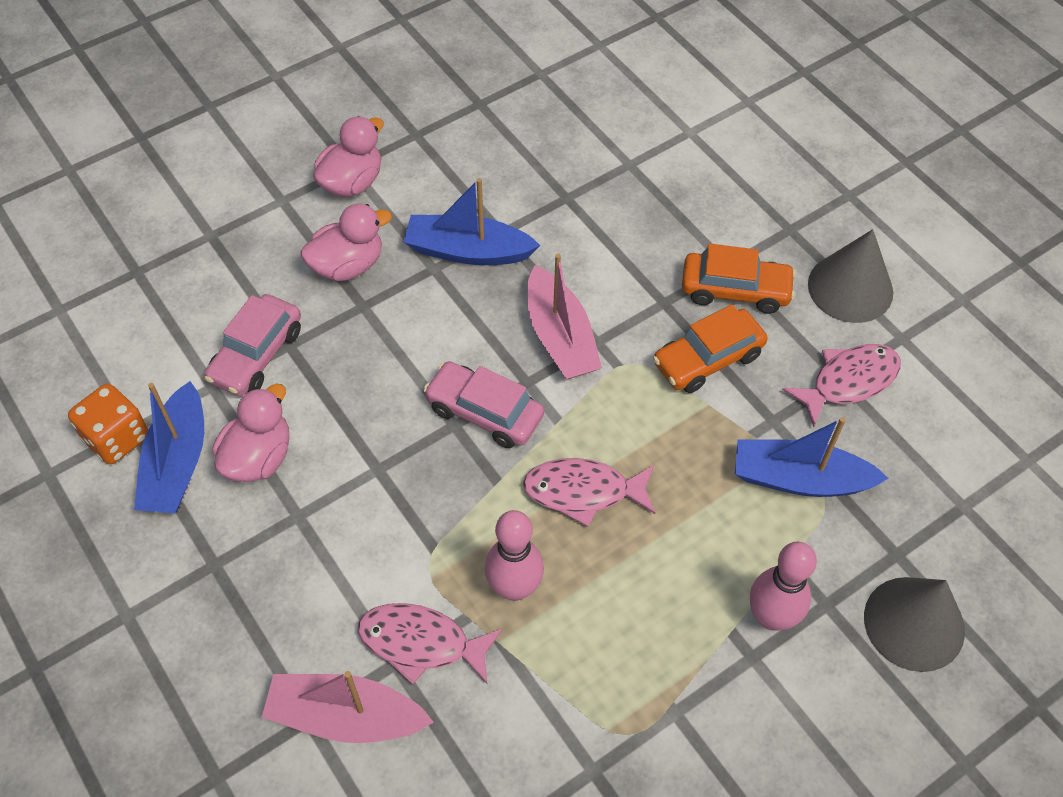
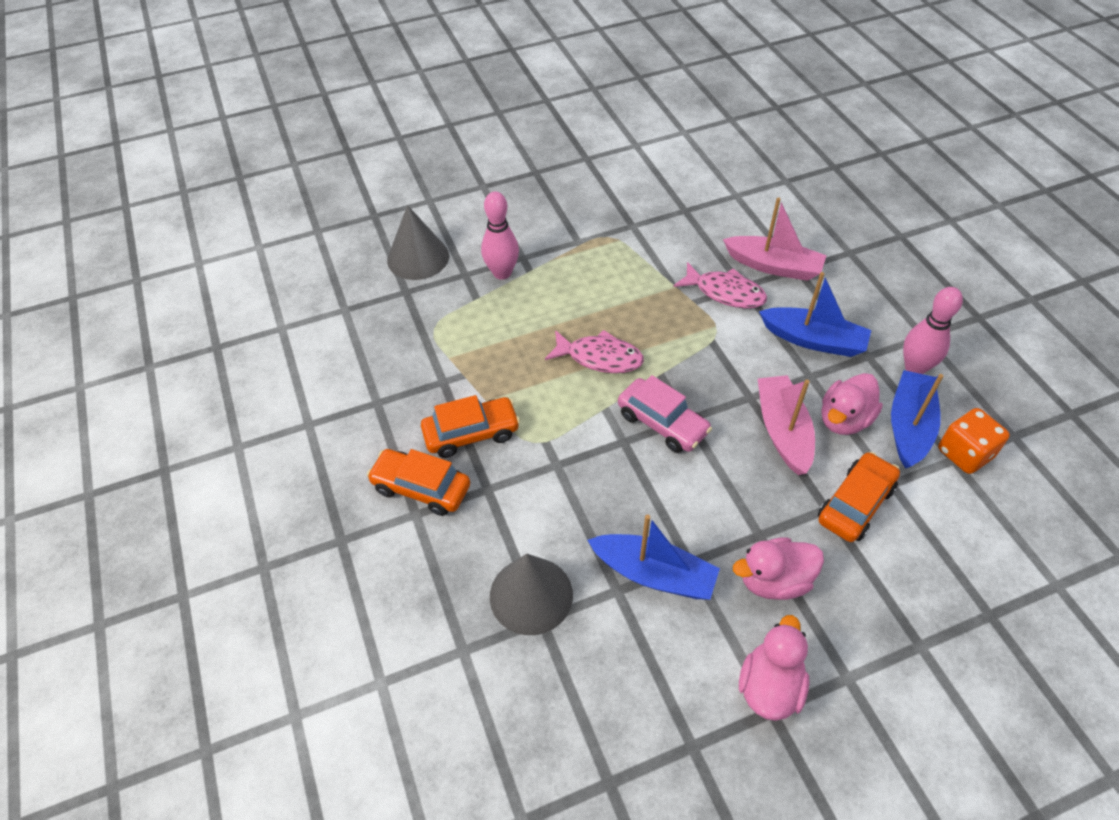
camera: 165 degrees left, 5 degrees down
pink car [204,294,301,396] -> orange car [818,452,900,542]
pink duck [314,116,384,197] -> pink duck turned 150 degrees clockwise [739,615,810,721]
pink bowling pin [485,510,544,601] -> pink bowling pin moved to [903,287,963,374]
pink boat [527,254,602,379] -> pink boat moved to [758,375,815,475]
blue boat [735,417,889,497] -> blue boat moved to [759,272,871,357]
pink fish [782,344,901,427] -> none
grey cone [808,229,893,323] -> grey cone moved to [490,554,573,635]

